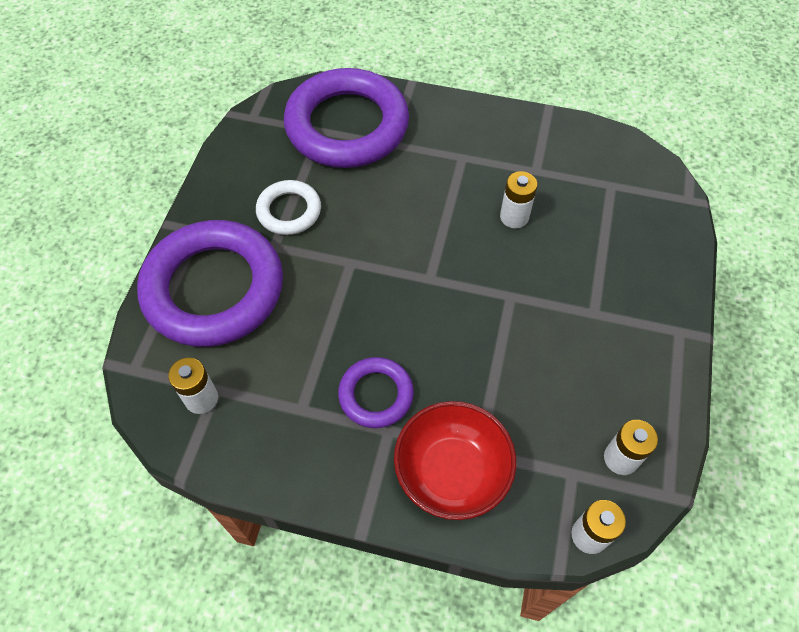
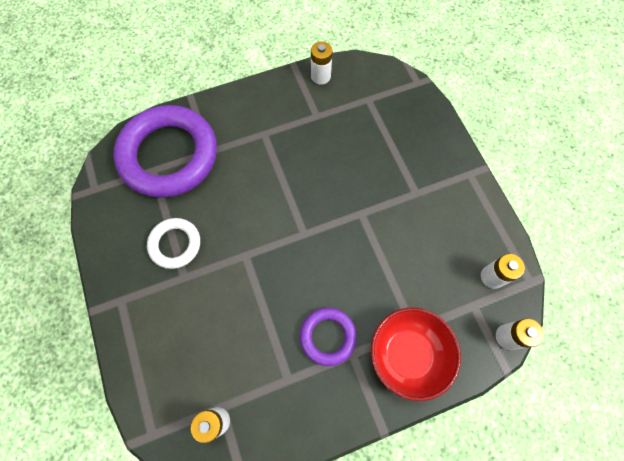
camera: 35 degrees left, 10 degrees up
purple ring [137,220,283,347] -> none
white battery [500,171,537,228] -> white battery moved to [311,41,332,85]

